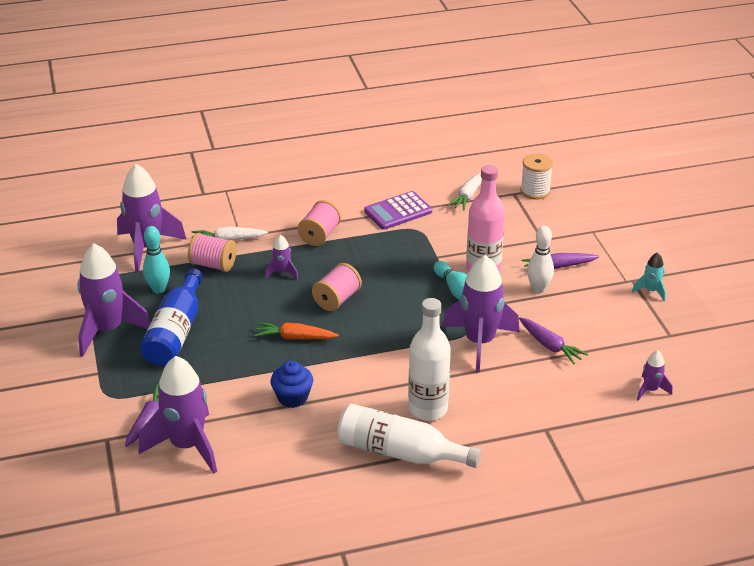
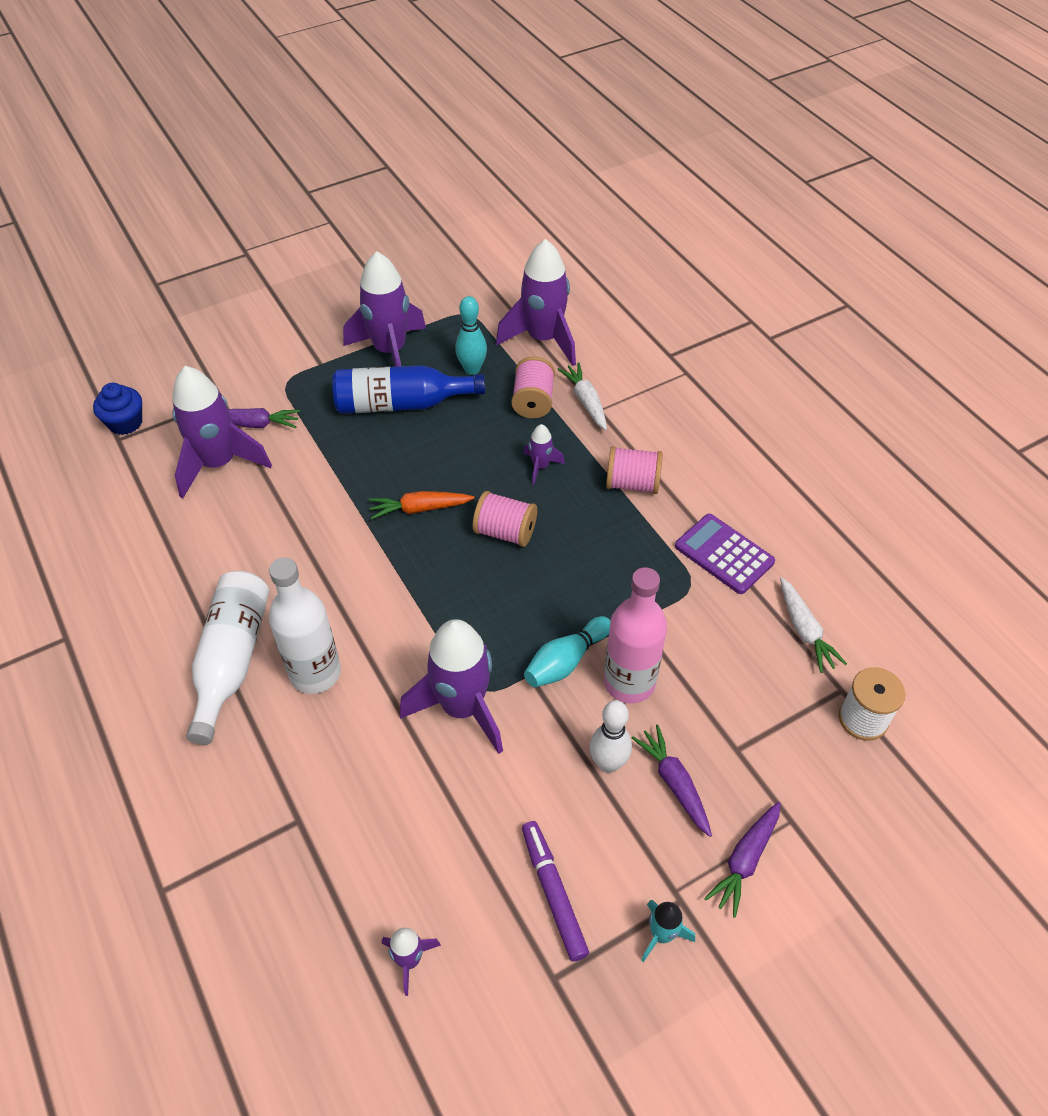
camera: 75 degrees right, 15 degrees up
orange carrot [254,322,339,339] -> orange carrot turned 90 degrees counterclockwise [369,491,474,520]
blue cupcake [271,361,313,408] -> blue cupcake moved to [93,383,142,435]
white carrot [447,172,482,210] -> white carrot turned 120 degrees counterclockwise [780,577,847,673]
purple carrot [519,317,588,364] -> purple carrot moved to [704,802,781,918]
none -> purple marker [522,821,589,962]

